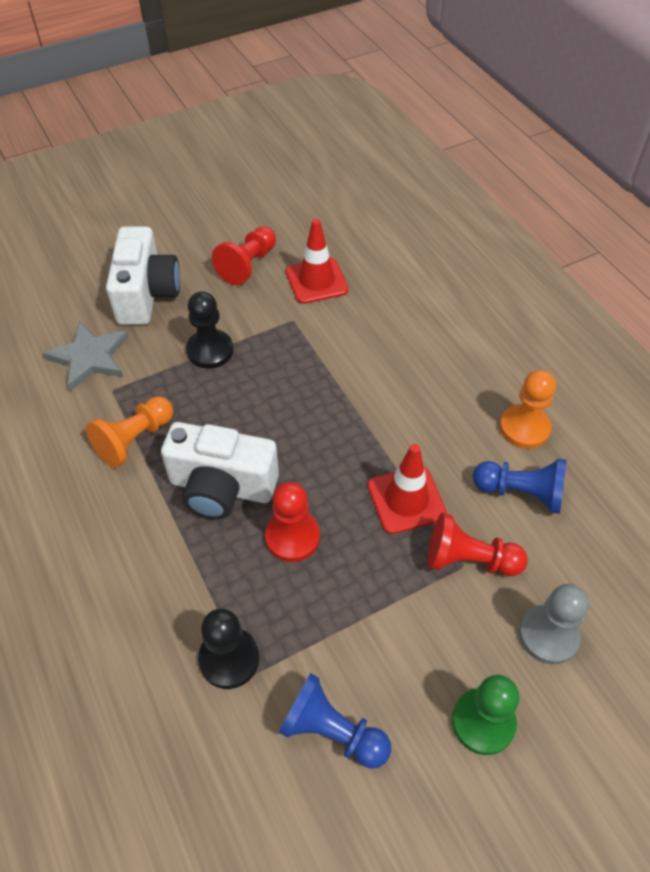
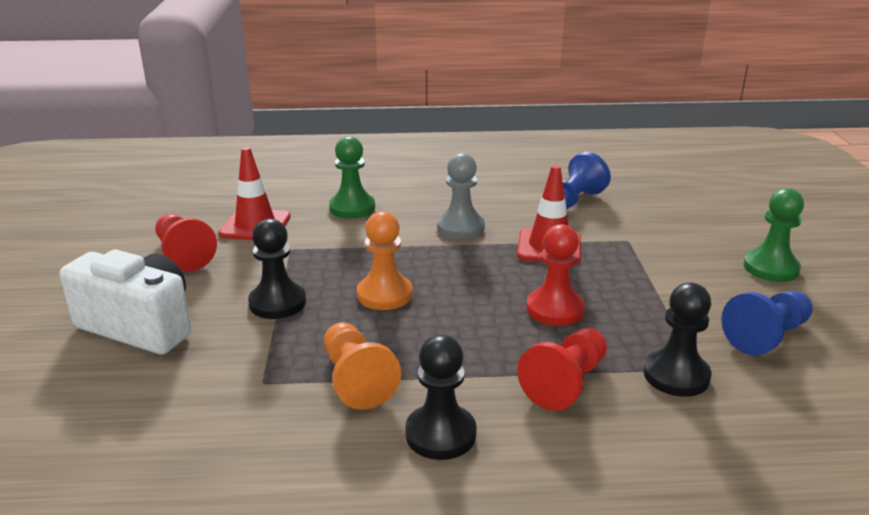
camera: 65 degrees left, 25 degrees down
grey star [42,320,129,391] -> none
white camera [161,422,279,519] -> none
red pawn [428,513,528,576] -> red pawn moved to [517,328,607,411]
orange pawn [500,370,556,449] -> orange pawn moved to [357,211,413,310]
grey pawn [519,584,589,664] -> grey pawn moved to [437,153,485,239]
none -> green pawn [329,136,375,219]
none -> black pawn [405,335,477,460]

